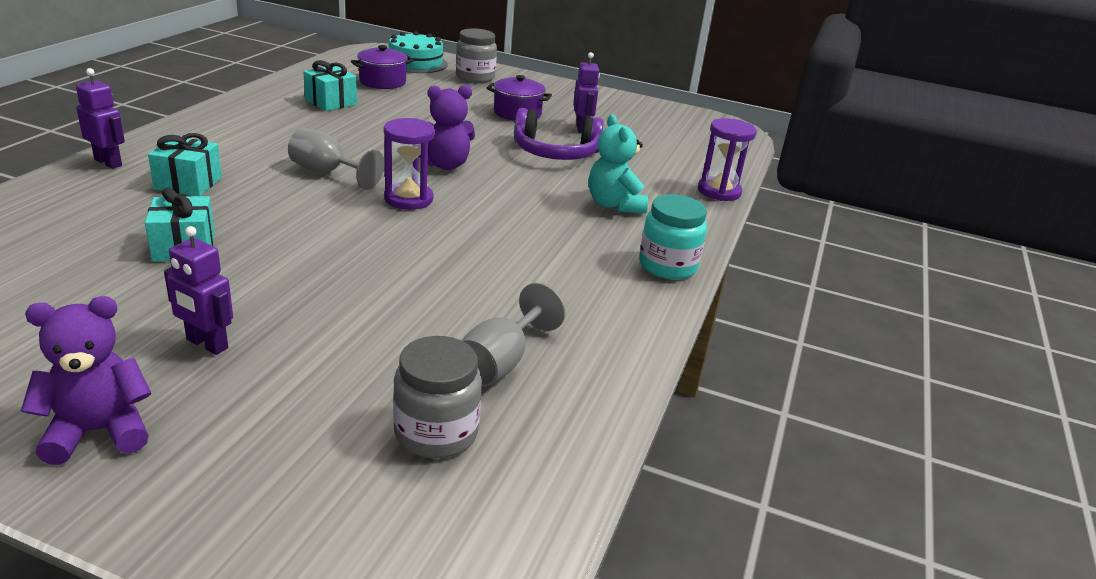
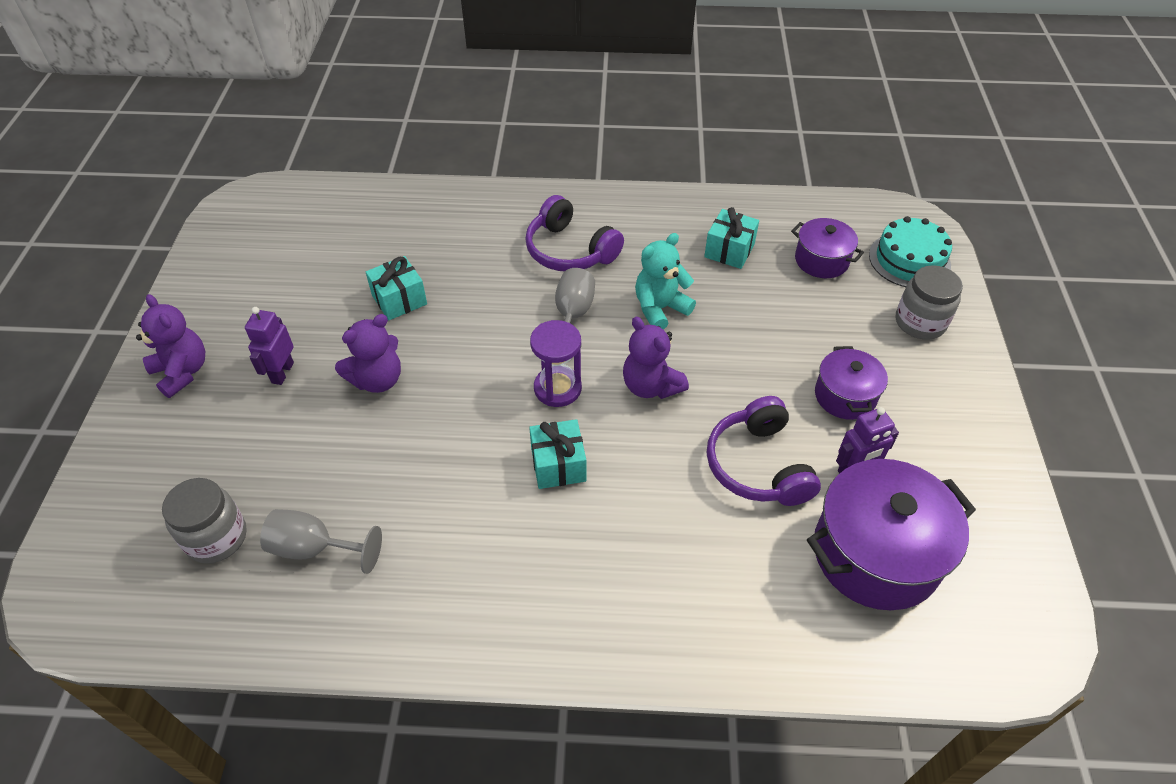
camera: 75 degrees right, 20 degrees up
purple robot [76,68,125,169] -> none
turquoise gift [148,133,222,196] -> turquoise gift moved to [529,419,586,489]
turquoise teddy bear [589,114,648,213] -> turquoise teddy bear moved to [635,233,696,329]
turquoise jar [639,194,707,280] -> none
purple hourglass [698,118,757,201] -> none
none -> purple teddy bear [335,314,401,393]
none -> purple headphones [525,195,624,271]
none -> purple pot [807,459,976,610]

